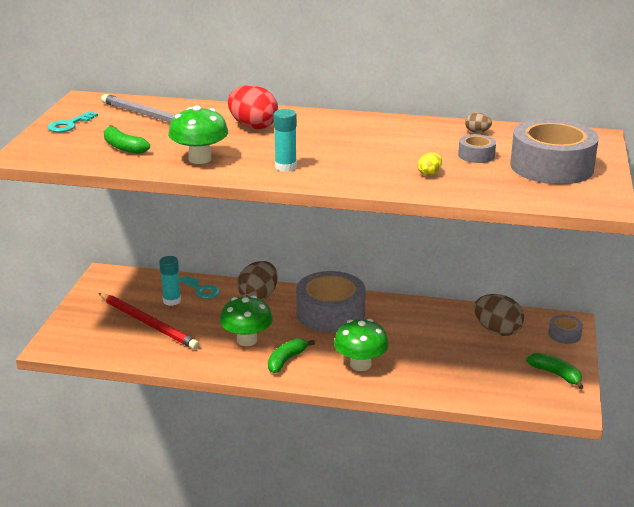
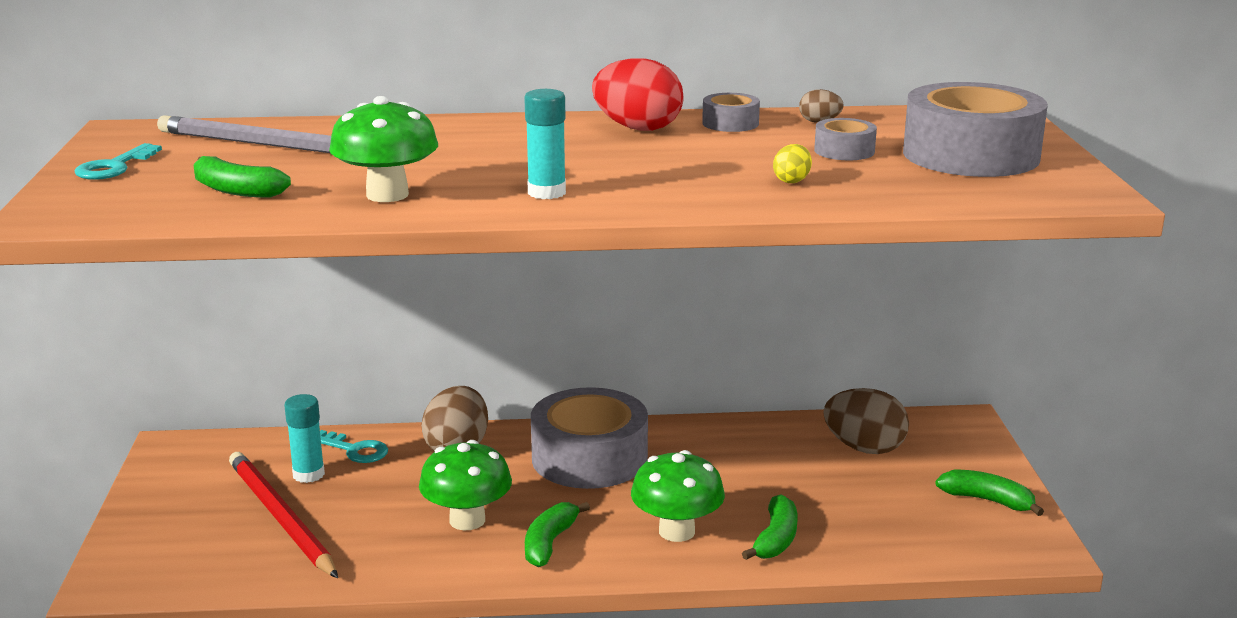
camera: 15 degrees left, 5 degrees down
red pencil [99,293,199,350] -> red pencil turned 150 degrees counterclockwise [229,452,338,578]
red egg [228,85,278,129] -> red egg moved to [592,58,684,131]
grey tape [548,315,583,344] -> grey tape moved to [702,93,760,132]
none -> green banana [742,494,798,560]

